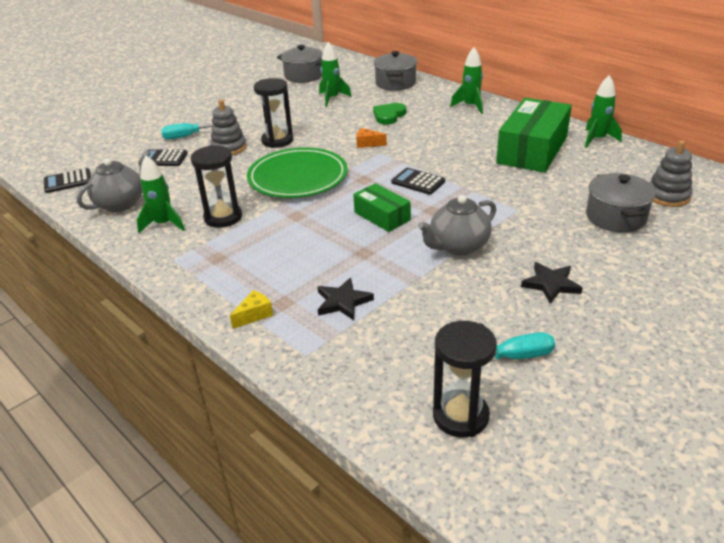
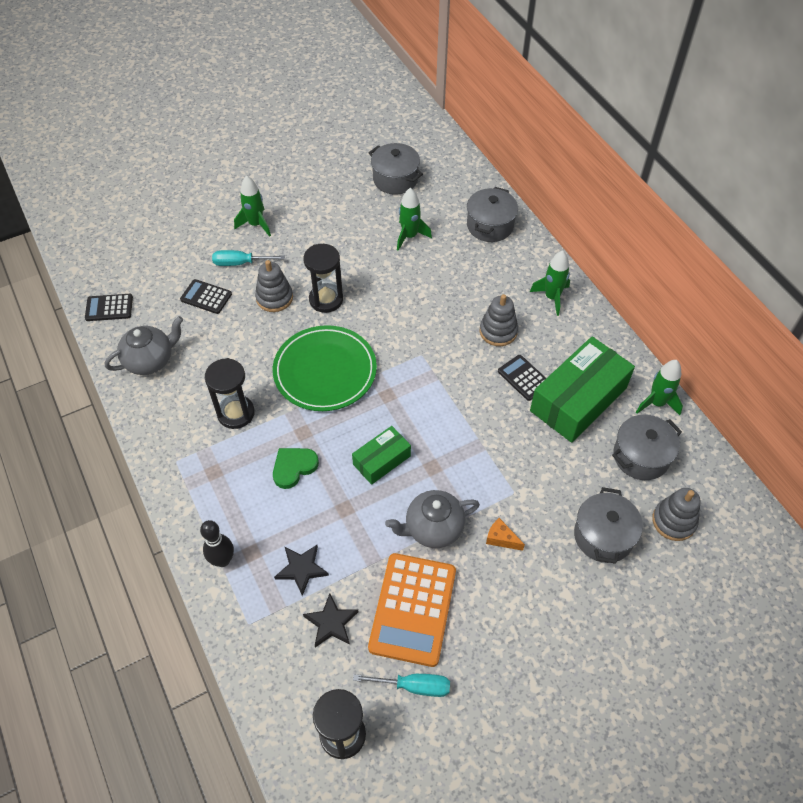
camera: 15 degrees right, 20 degrees up
green rocket [137,155,185,233] -> green rocket moved to [234,176,271,237]
yellow cheese [230,290,273,329] -> black bowling pin [200,520,234,567]
green box [353,183,411,232] -> green box turned 75 degrees clockwise [352,426,411,485]
orange cheese [356,128,387,148] -> orange cheese moved to [486,518,525,551]
green heart [373,103,406,125] -> green heart moved to [273,448,319,489]
black calculator [391,168,445,195] -> black calculator moved to [498,355,546,401]
black star [521,262,582,304] -> black star moved to [303,593,359,648]
none -> orange calculator [368,553,456,667]
none -> grey stacking toy [480,294,518,346]
none -> grey pot [612,415,682,480]

